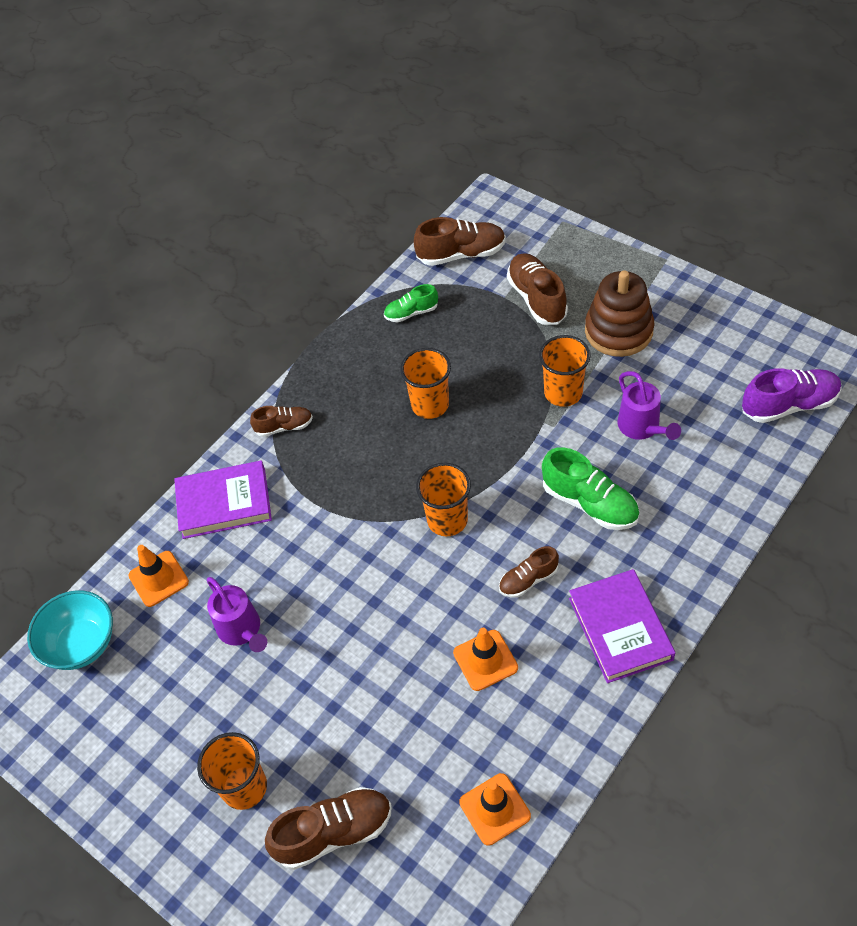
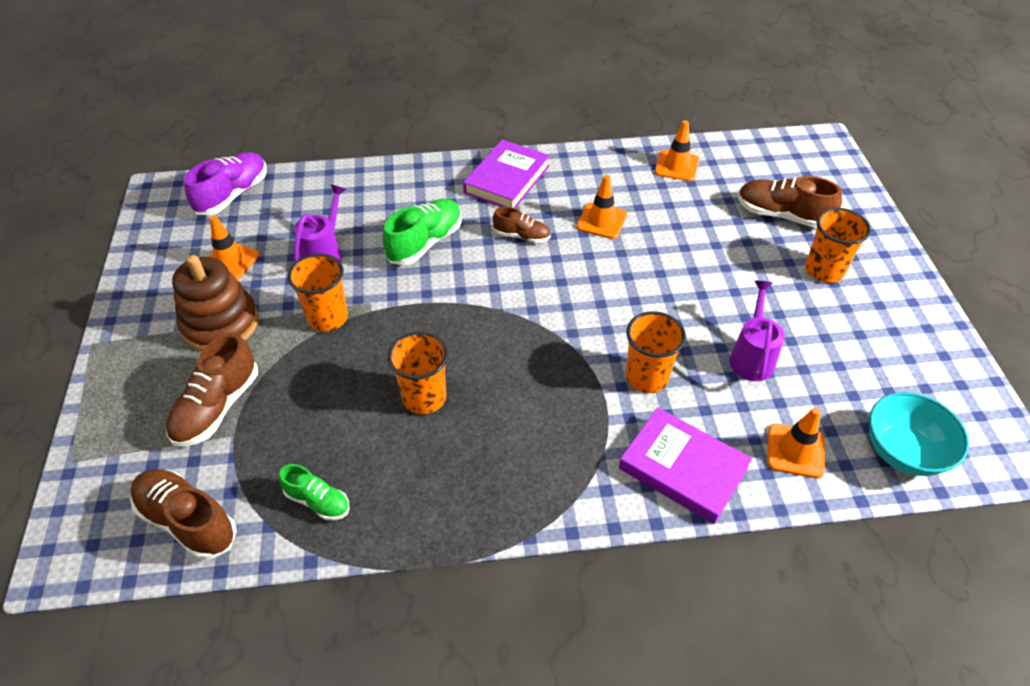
camera: 140 degrees left, 5 degrees down
brown shoe [250,406,313,437] -> none
orange cup [416,463,471,536] -> orange cup moved to [626,311,686,393]
green shoe [542,447,639,530] -> green shoe turned 45 degrees clockwise [382,199,462,265]
purple shoe [742,368,842,423] -> purple shoe turned 90 degrees clockwise [184,152,267,215]
none -> orange traffic cone [209,215,260,280]

